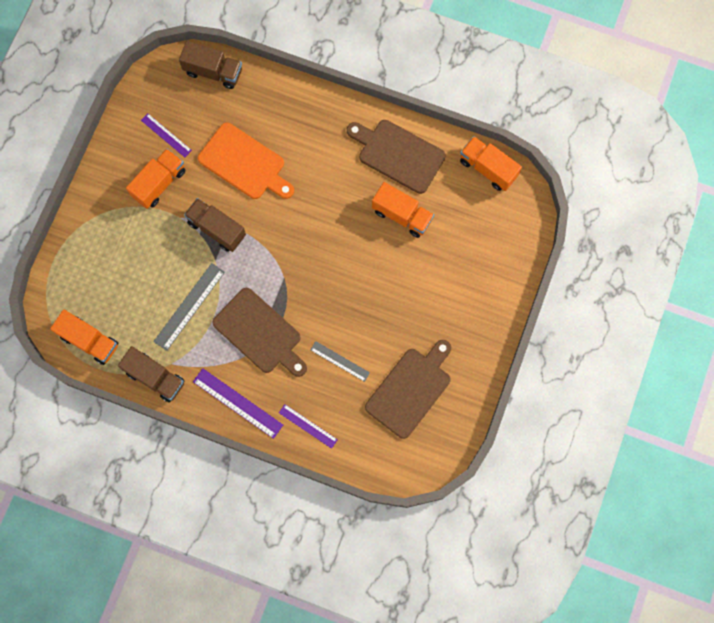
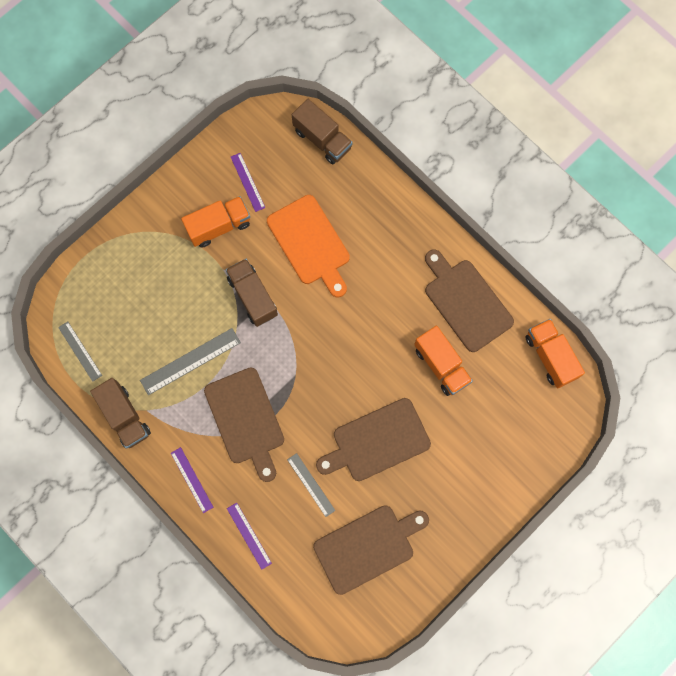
camera: 25 degrees right, 0 degrees up
orange truck [50,310,118,365] -> grey ruler [58,321,102,382]
purple ruler [193,368,283,439] -> purple ruler [171,447,213,513], size x0.64
none -> brown cutting board [316,398,431,481]

